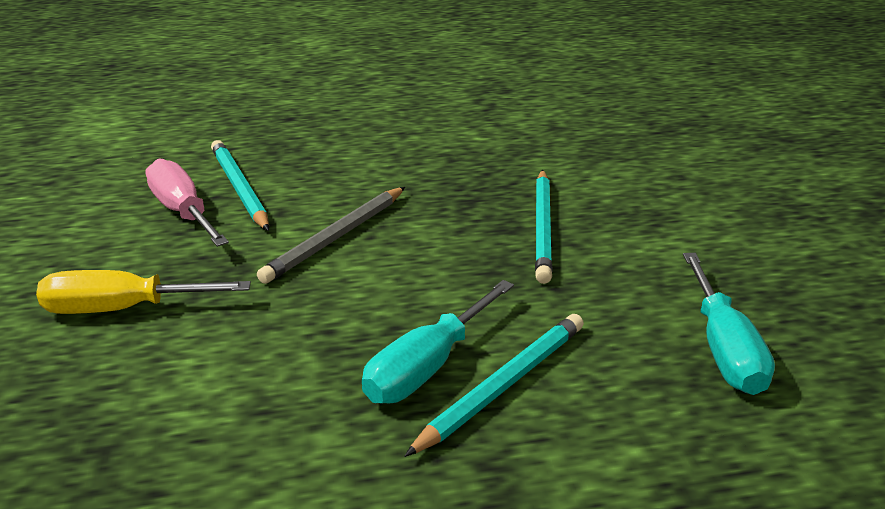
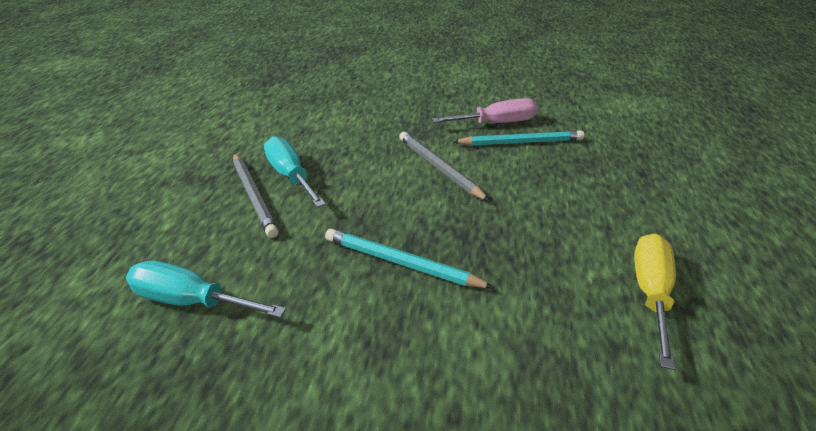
camera: 110 degrees right, 5 degrees up
yellow screwdriver [36,270,251,314] -> yellow screwdriver moved to [634,234,676,370]
turquoise pencil [404,314,584,457] -> grey pencil [233,153,279,238]

